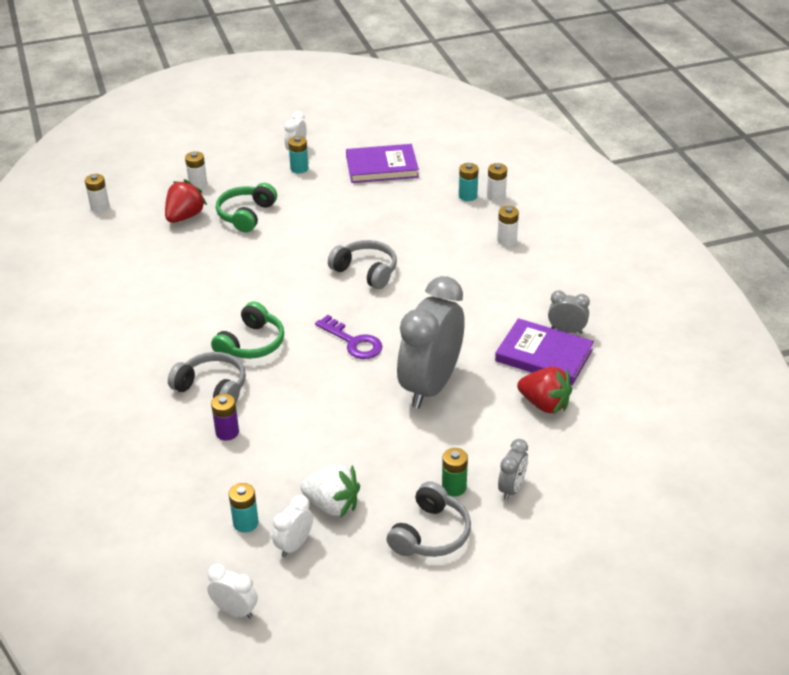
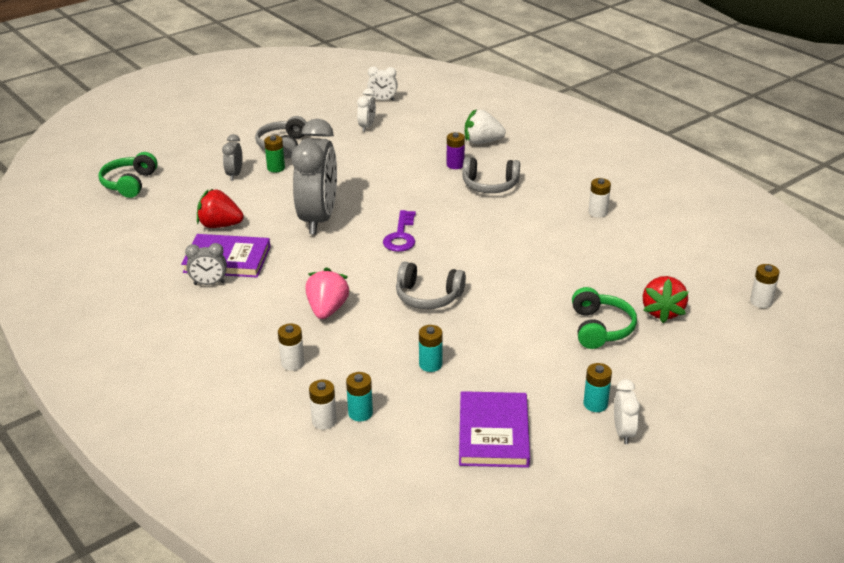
camera: 160 degrees right, 5 degrees down
white battery [185,151,207,189] -> white battery moved to [588,178,611,218]
green headphones [211,301,284,359] -> green headphones moved to [99,152,158,198]
turquoise battery [229,483,259,533] -> turquoise battery moved to [419,325,442,372]
white strawberry [301,465,360,518] -> white strawberry moved to [465,109,506,144]
purple key [315,315,383,359] -> purple key turned 105 degrees counterclockwise [383,210,416,252]
purple book [346,144,419,183] -> purple book turned 60 degrees counterclockwise [459,391,530,468]
none -> pink strawberry [306,267,350,319]

